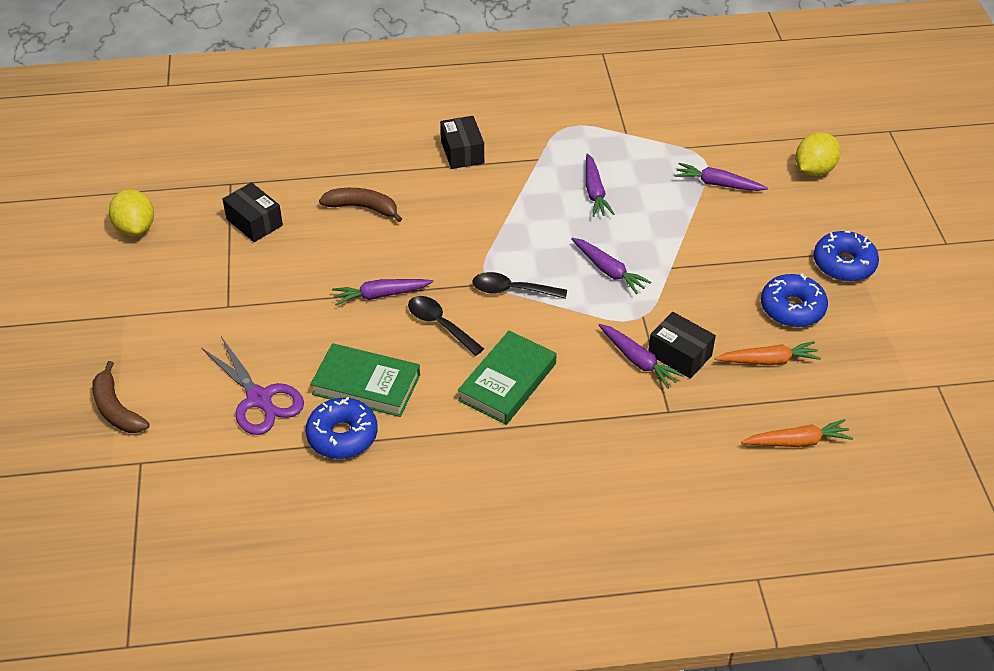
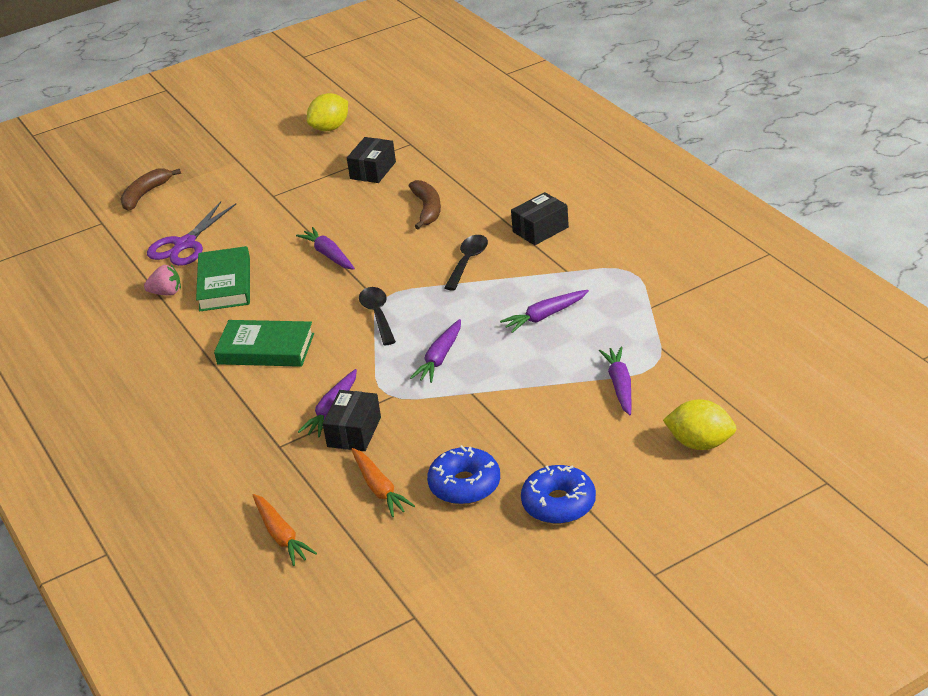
camera: 70 degrees right, 10 degrees down
blue donut [306,397,378,459] -> pink strawberry [144,265,181,296]
black spoon [408,296,484,356] -> black spoon moved to [444,235,488,291]

